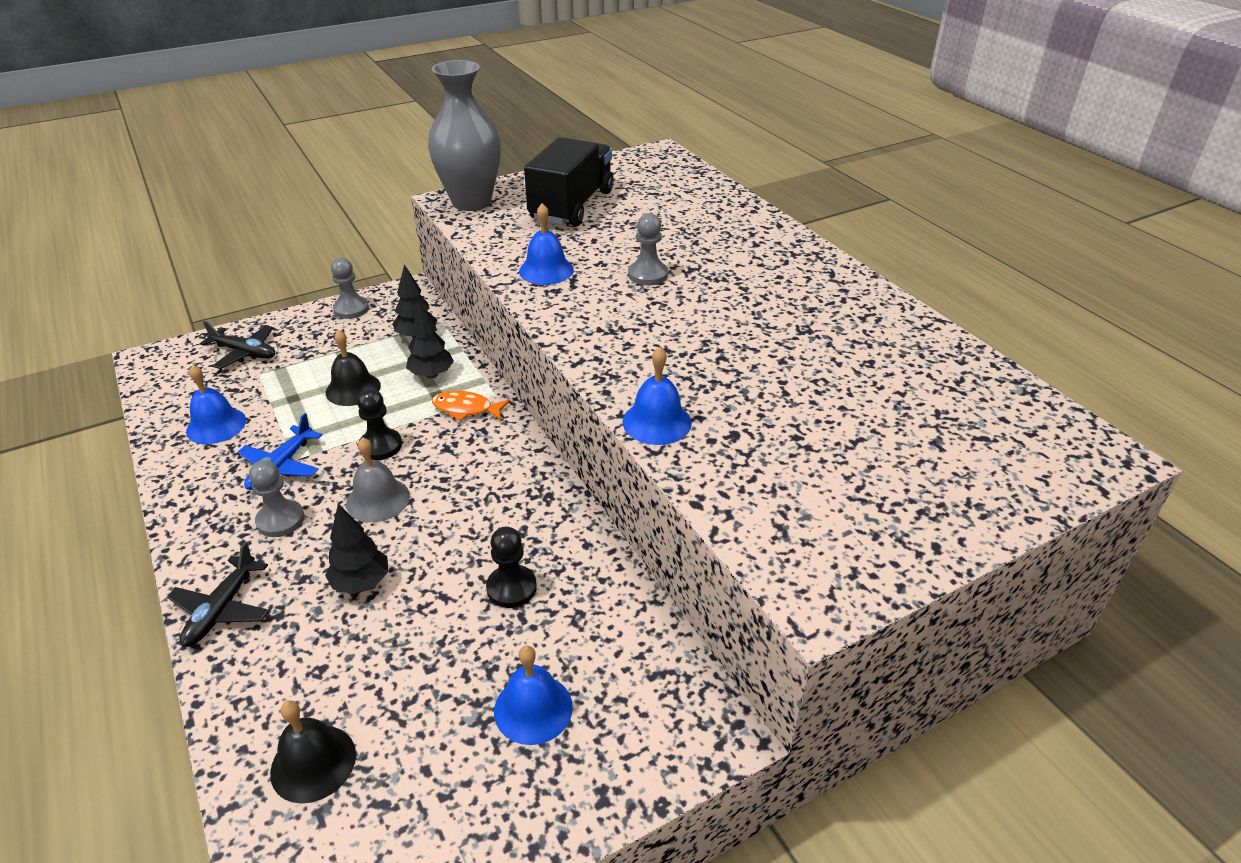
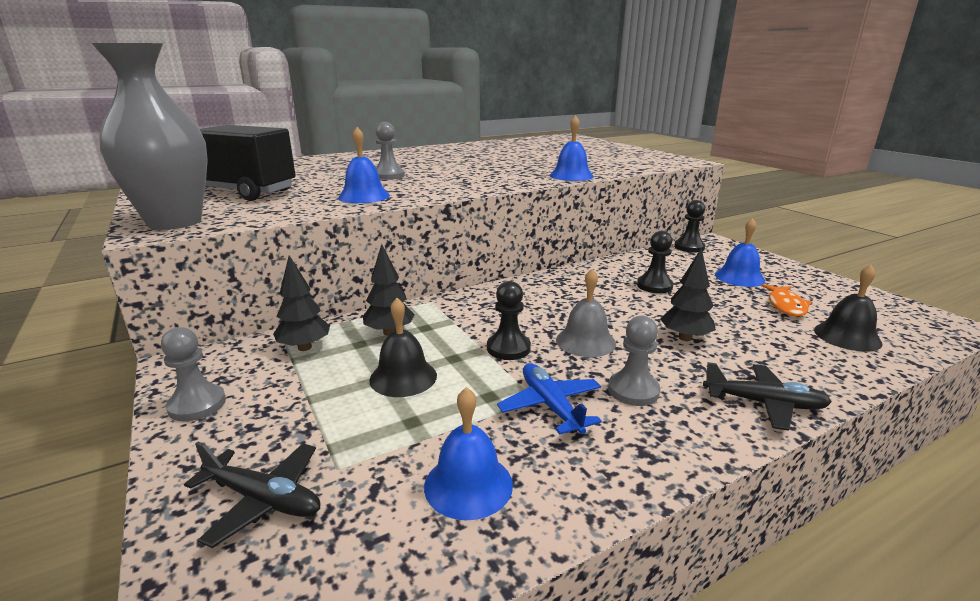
camera: 90 degrees left, 15 degrees down
black plane [200,321,275,369] -> black plane turned 90 degrees clockwise [184,442,320,548]
blue plane [238,413,322,490] -> blue plane turned 135 degrees counterclockwise [497,363,602,435]
orange fish [432,391,510,421] -> orange fish moved to [761,284,812,317]
none -> black pawn [674,200,706,253]

